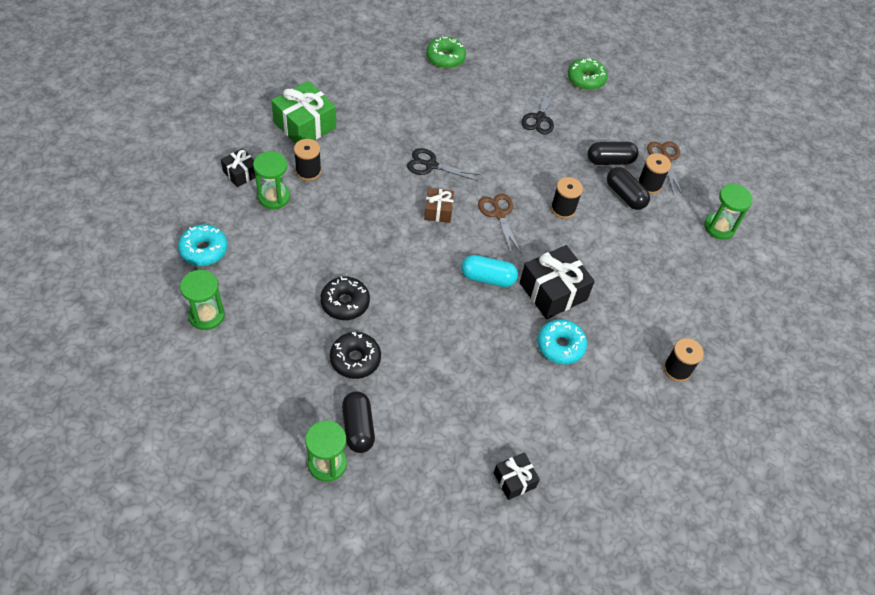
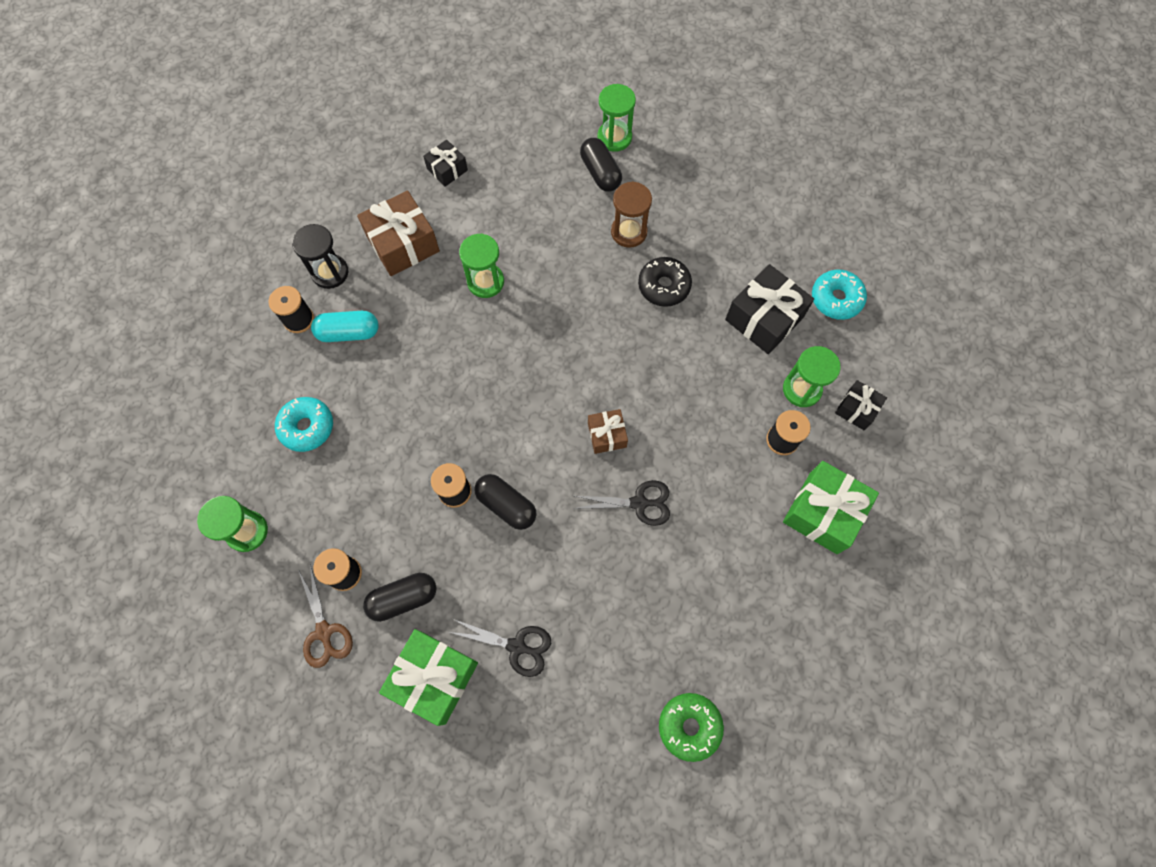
camera: 170 degrees right, 15 degrees up
green hourglass [180,270,225,330] -> green hourglass moved to [459,234,504,298]
black donut [330,332,381,379] -> brown hourglass [611,182,652,248]
turquoise capsule [461,255,518,287] -> turquoise capsule moved to [311,311,379,342]
brown scissors [478,194,521,255] -> none
black gift [520,245,595,319] -> black gift moved to [725,264,814,354]
black scissors [521,86,556,135] -> black scissors turned 105 degrees clockwise [449,619,551,677]
turquoise donut [537,319,587,364] -> turquoise donut moved to [275,397,333,452]
green donut [568,58,608,90] -> none
black capsule [607,167,650,210] -> black capsule moved to [474,474,537,530]
none -> black hourglass [292,224,348,289]
none -> brown gift [357,190,440,276]
none -> green gift [379,629,478,726]

